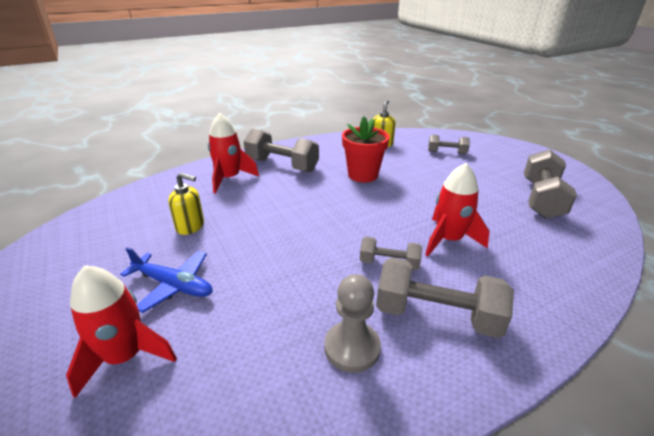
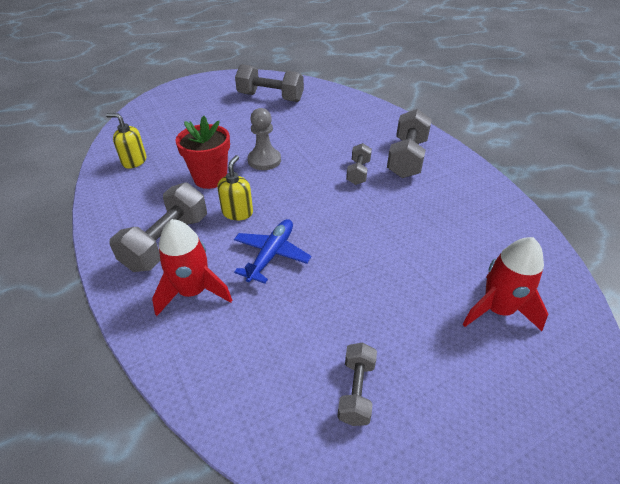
camera: 90 degrees left, 10 degrees up
blue plane [120,247,212,313] -> blue plane moved to [234,219,311,284]
yellow soap dispenser [168,173,204,235] -> yellow soap dispenser moved to [217,155,253,220]
grey pawn [324,274,381,373] -> grey pawn moved to [248,108,281,170]
red rocket [425,163,489,256] -> none
grey dumbbell [428,135,470,154] -> grey dumbbell moved to [337,343,377,426]

